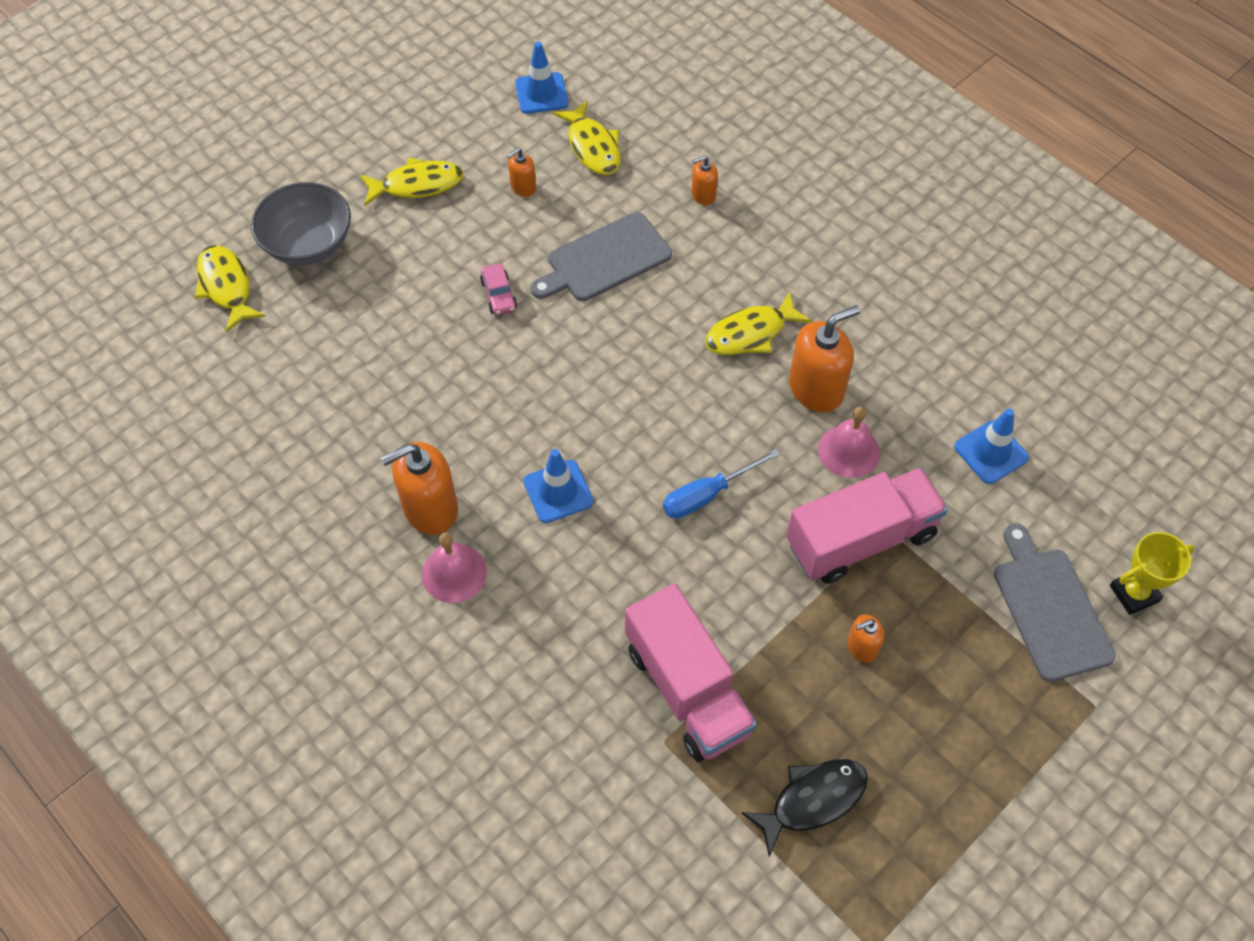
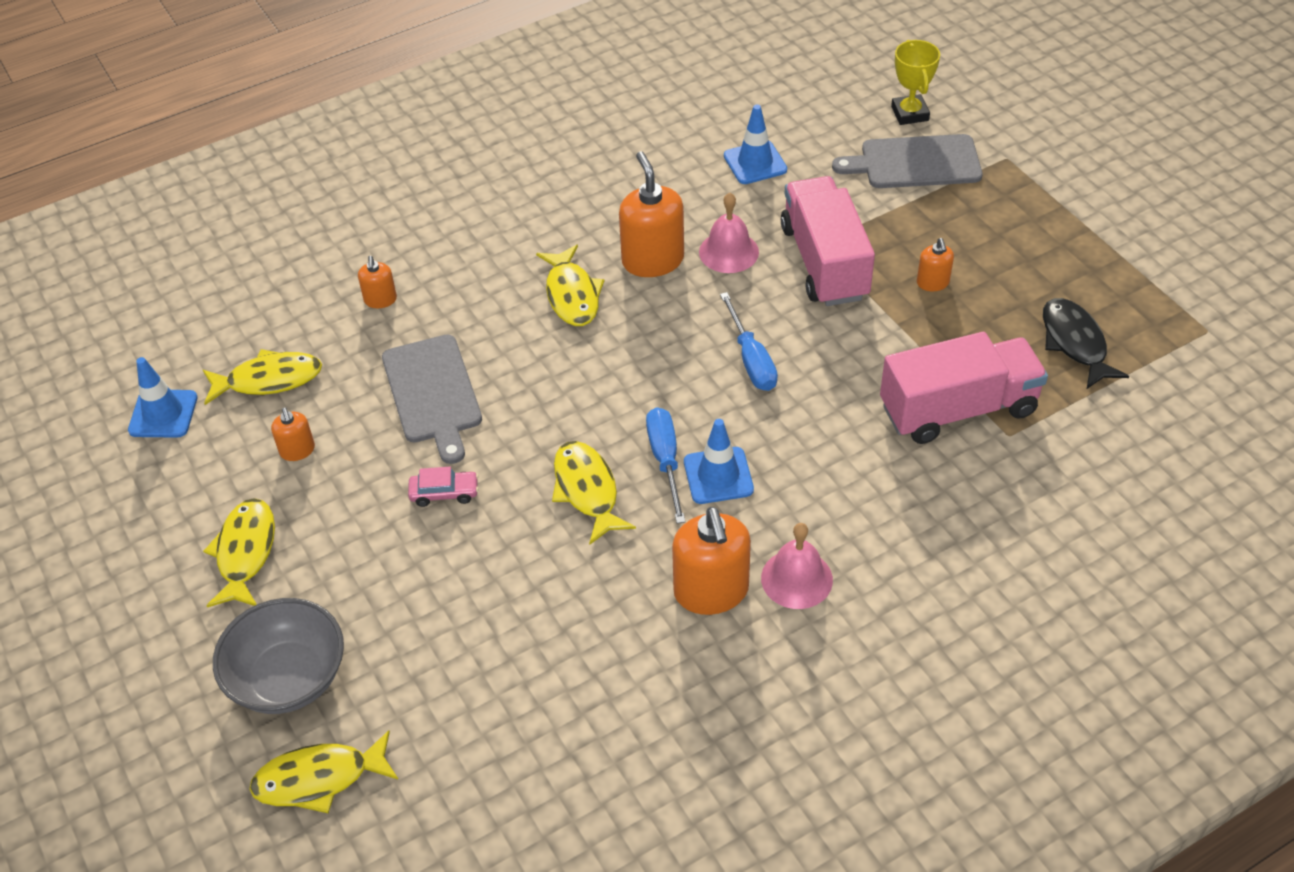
camera: 75 degrees left, 10 degrees down
none -> yellow fish [552,441,636,545]
none -> blue screwdriver [646,407,686,524]

